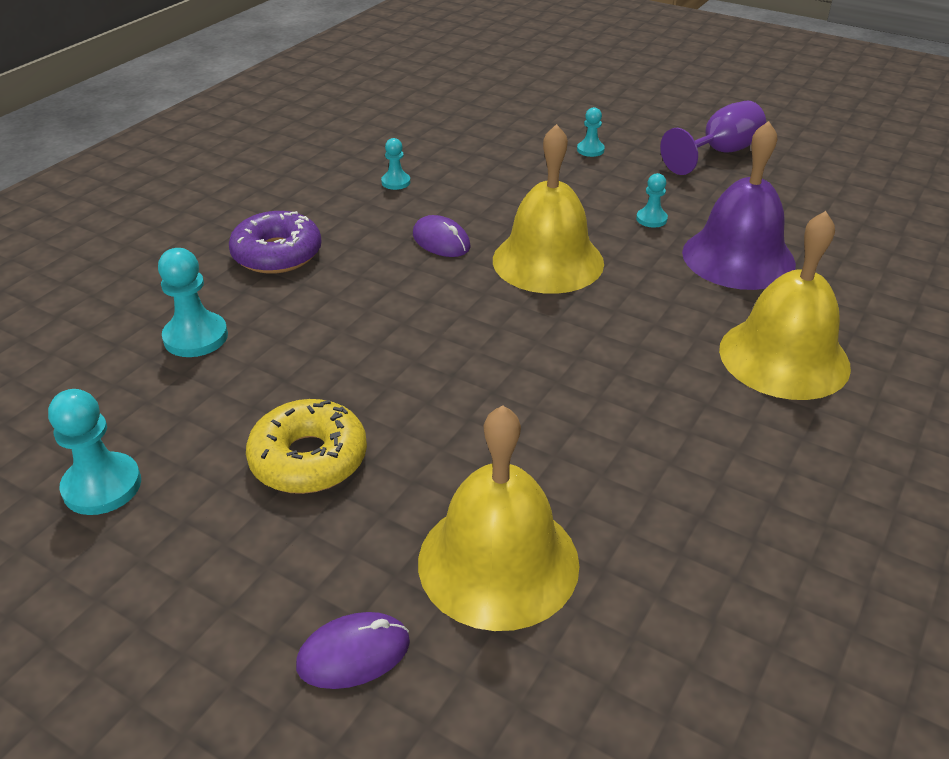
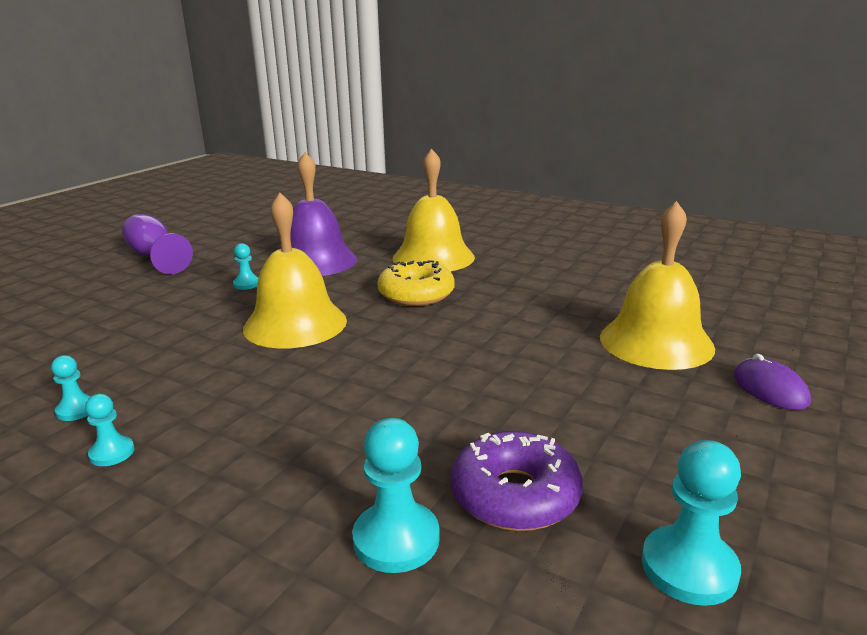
camera: 90 degrees left, 15 degrees down
purple donut [229,211,322,274] -> purple donut moved to [451,431,583,531]
yellow donut [246,399,367,494] -> yellow donut moved to [377,260,455,306]
purple mouse [413,215,471,257] -> none
turquoise pawn [577,107,605,157] -> turquoise pawn moved to [85,394,134,466]

